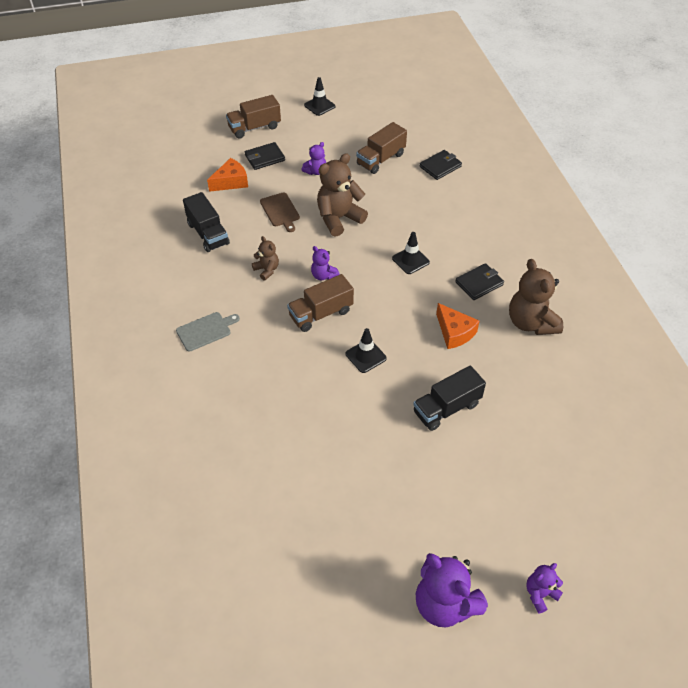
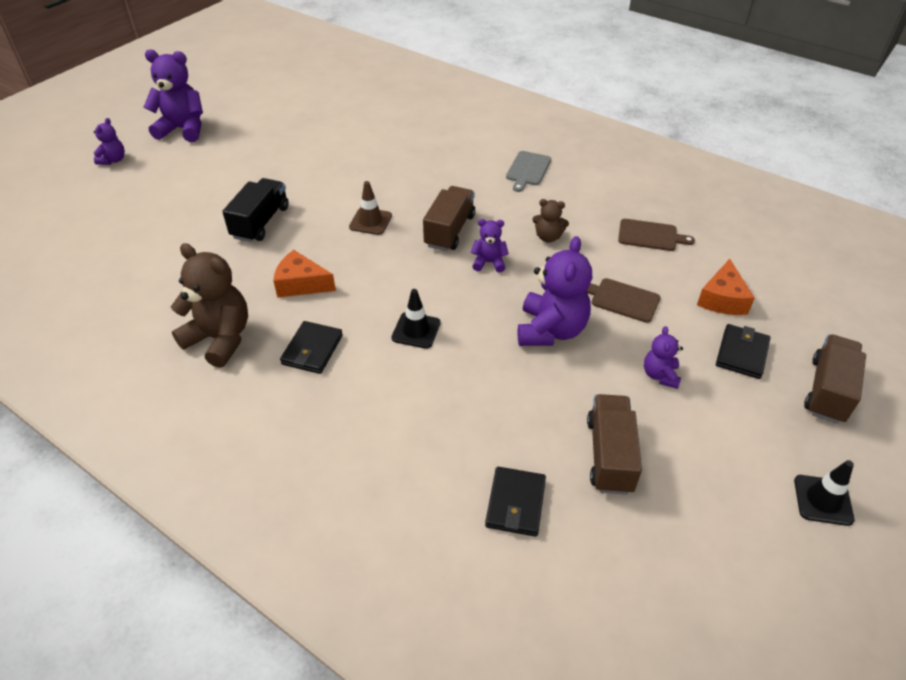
camera: 140 degrees right, 5 degrees down
black truck [183,192,230,252] -> brown cutting board [618,219,695,251]
brown teddy bear [317,153,368,237] -> purple teddy bear [518,236,592,346]
black traffic cone [346,328,387,373] -> brown traffic cone [349,181,392,235]

